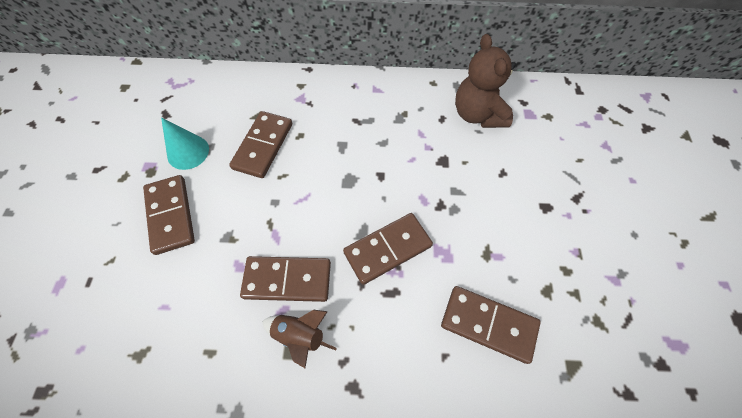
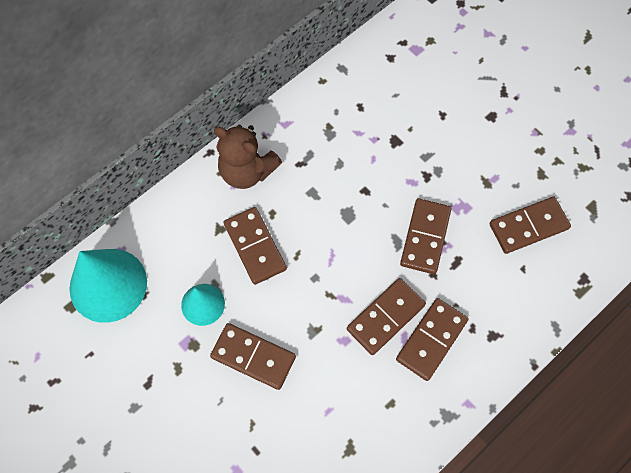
camera: 45 degrees left, 5 degrees up
brown rocket [262,310,337,368] -> brown domino [396,298,468,381]
brown teddy bear [455,34,516,128] -> brown teddy bear moved to [214,125,282,189]
none -> turquoise cone [69,249,147,323]

